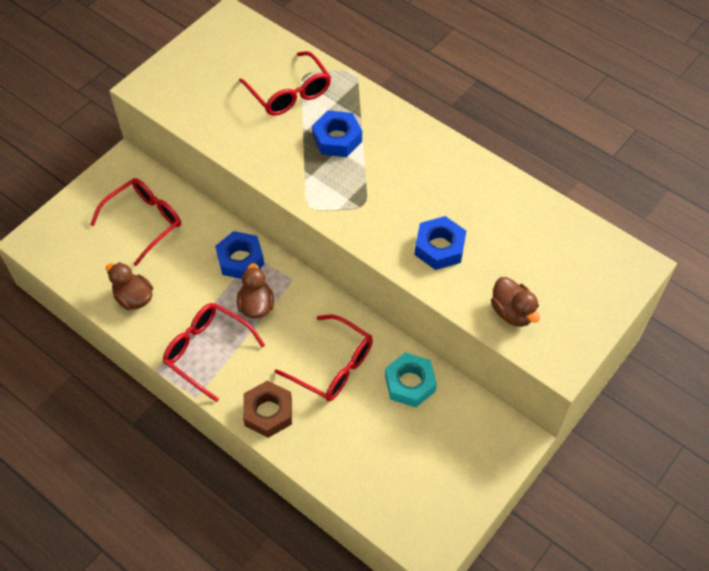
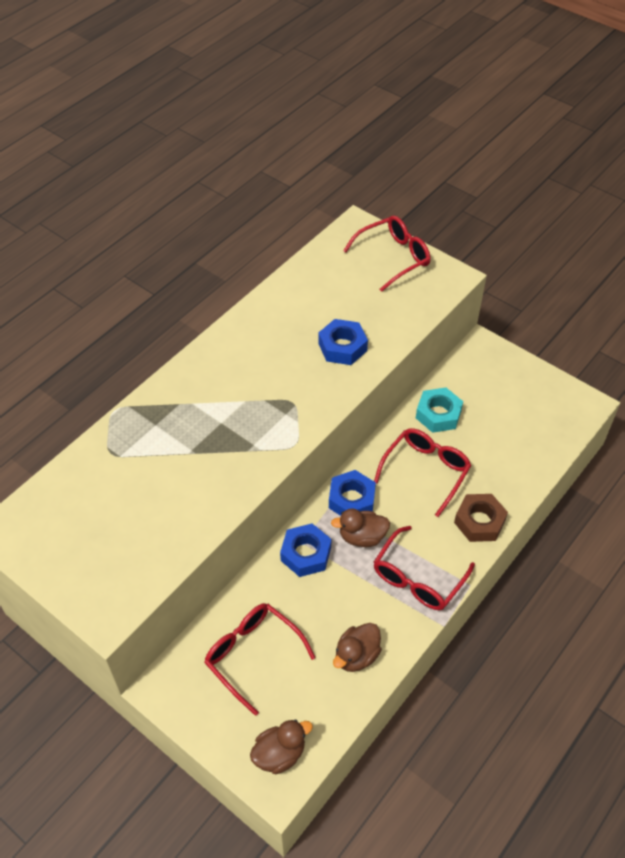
camera: 90 degrees left, 5 degrees down
red glasses [239,51,331,116] -> red glasses moved to [343,216,431,292]
blue nut [312,110,362,157] -> blue nut moved to [329,470,376,516]
brown duck [491,277,540,327] -> brown duck moved to [250,719,313,774]

